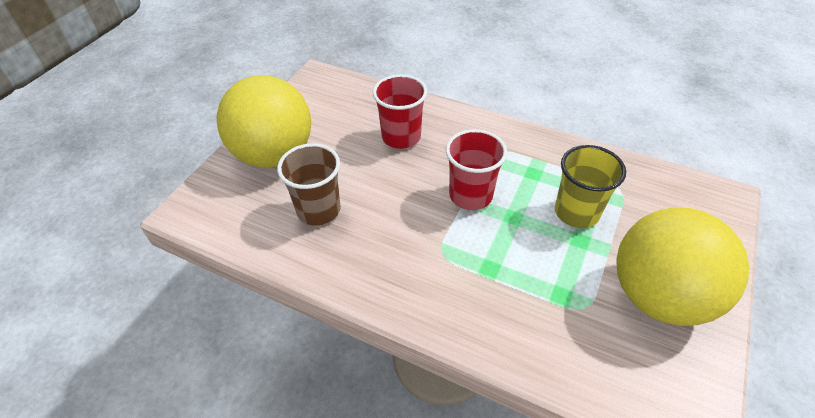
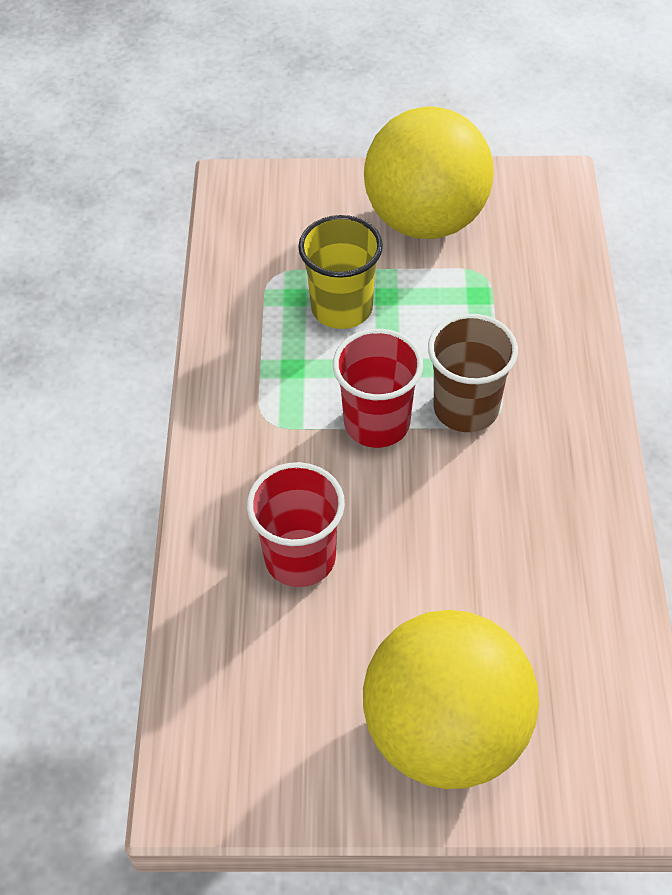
camera: 115 degrees left, 5 degrees up
brown cup [277,143,341,226] -> brown cup moved to [428,314,518,432]

